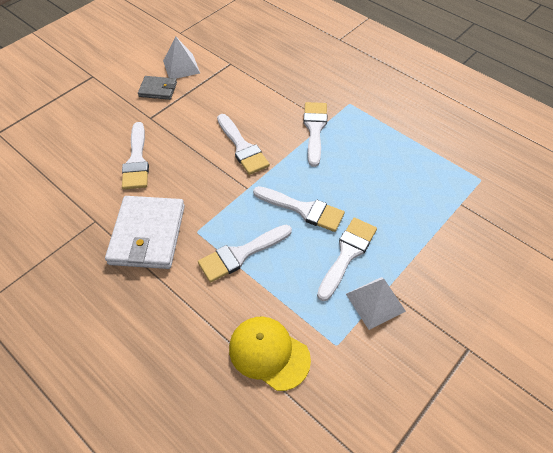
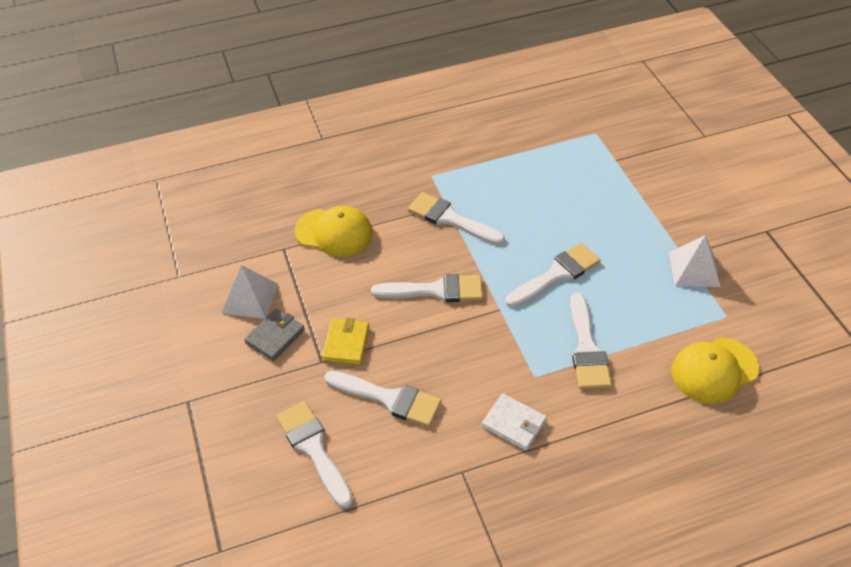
camera: 60 degrees left, 5 degrees down
white wallet [105,196,185,269] -> white wallet [482,394,547,451], size x0.53
white brush [317,218,377,301] -> white brush moved to [276,401,353,508]
none -> yellow cap [295,206,373,257]
none -> yellow wallet [322,318,369,365]

